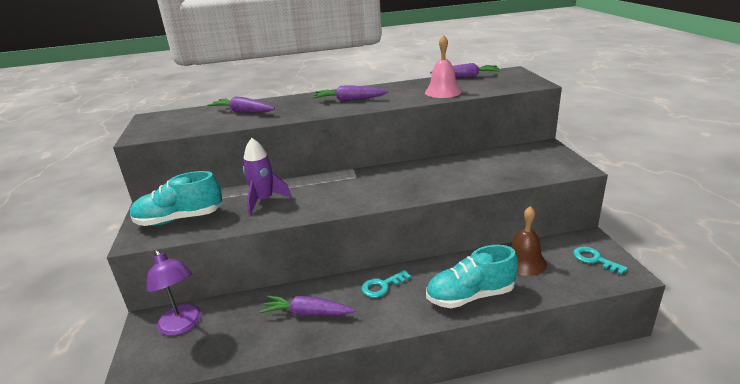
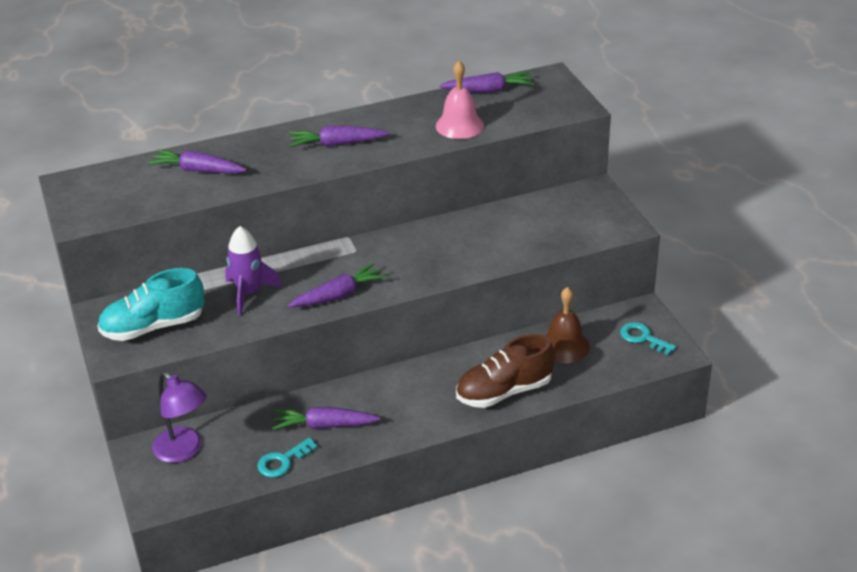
camera: 10 degrees left, 10 degrees up
turquoise key [362,270,411,298] -> turquoise key moved to [257,437,318,477]
turquoise shoe [426,245,518,308] -> brown shoe [456,334,555,408]
none -> purple carrot [288,263,386,307]

